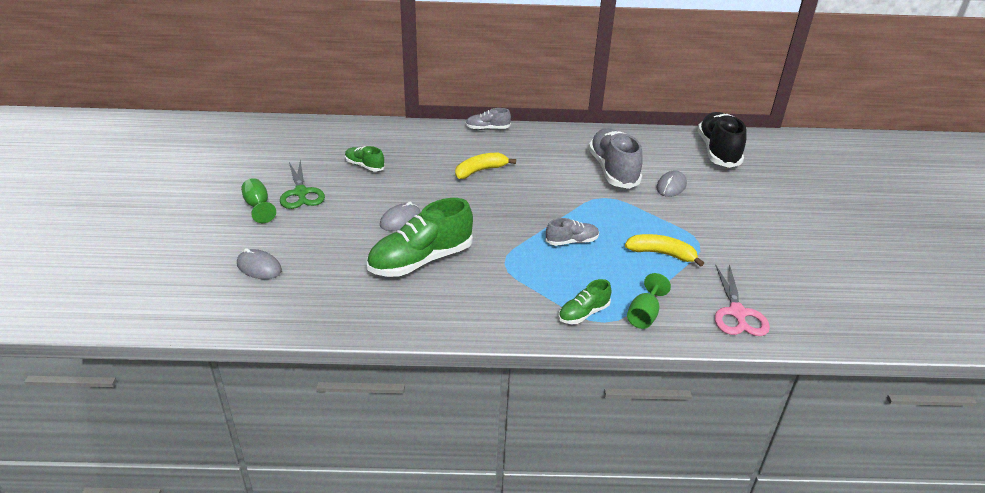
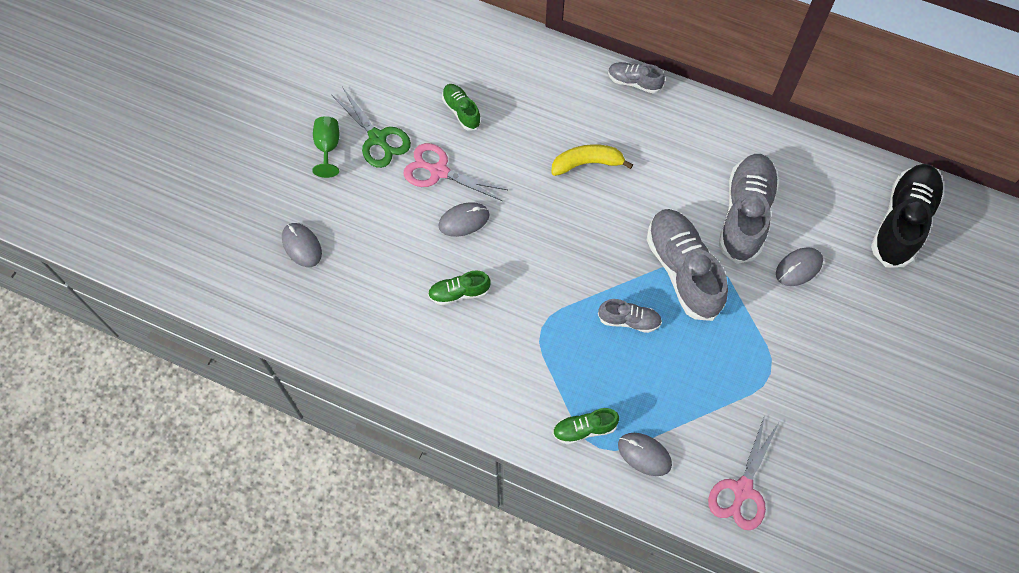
camera: 25 degrees right, 30 degrees up
green scissors [280,160,325,209] -> green scissors turned 45 degrees counterclockwise [332,87,411,168]
green shoe [367,198,473,277] -> green shoe [428,270,491,305], size x0.50
yellow banana [625,234,704,267] -> none
green goblet [627,273,671,329] -> grey mouse [618,433,672,476]
none -> pink scissors [403,143,507,201]
none -> grey shoe [647,209,728,321]

